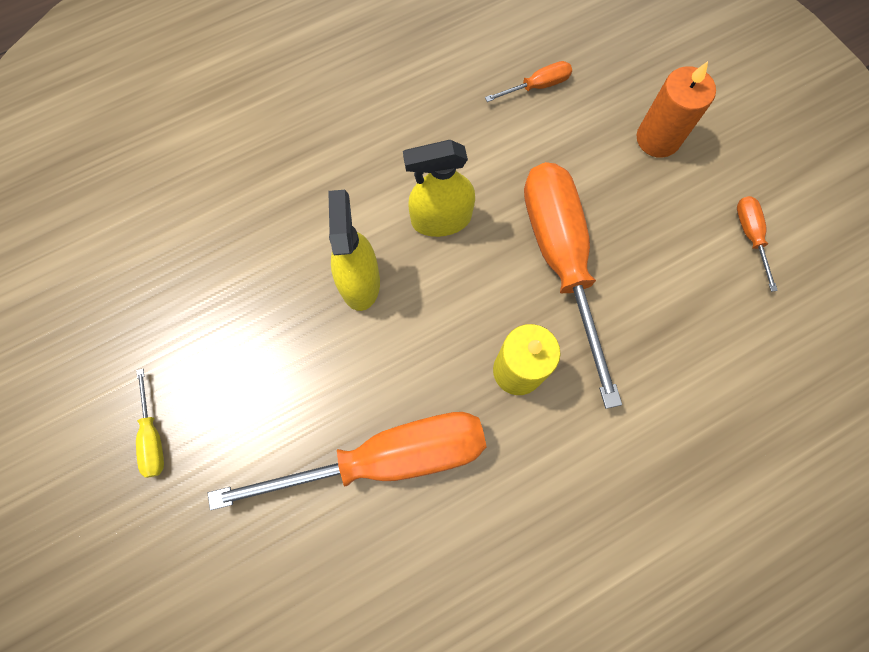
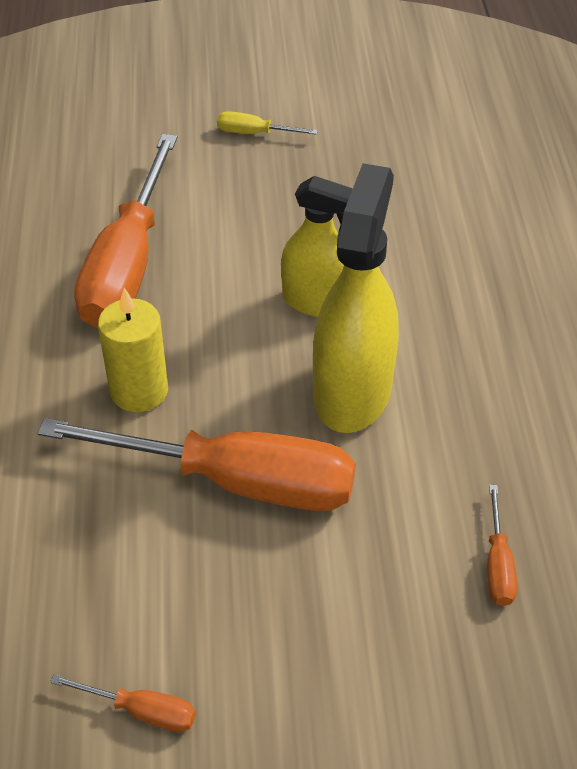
camera: 115 degrees right, 25 degrees down
yellow spray bottle [403,140,475,237] -> yellow spray bottle [313,163,399,433], size x1.53
orange candle [637,61,716,158] -> none

